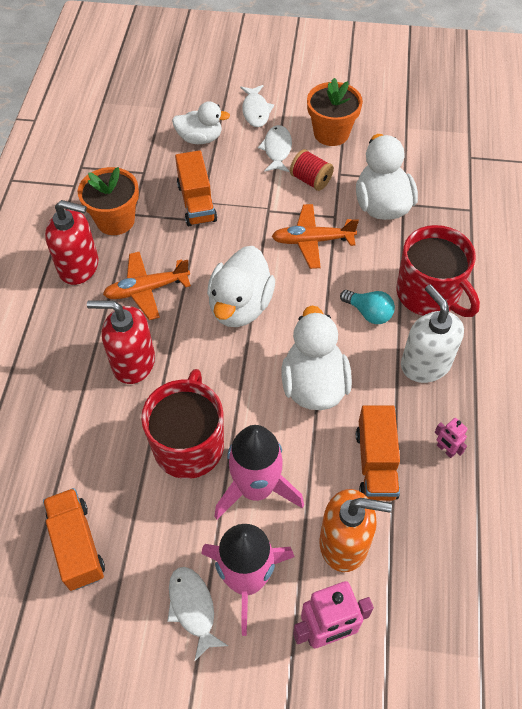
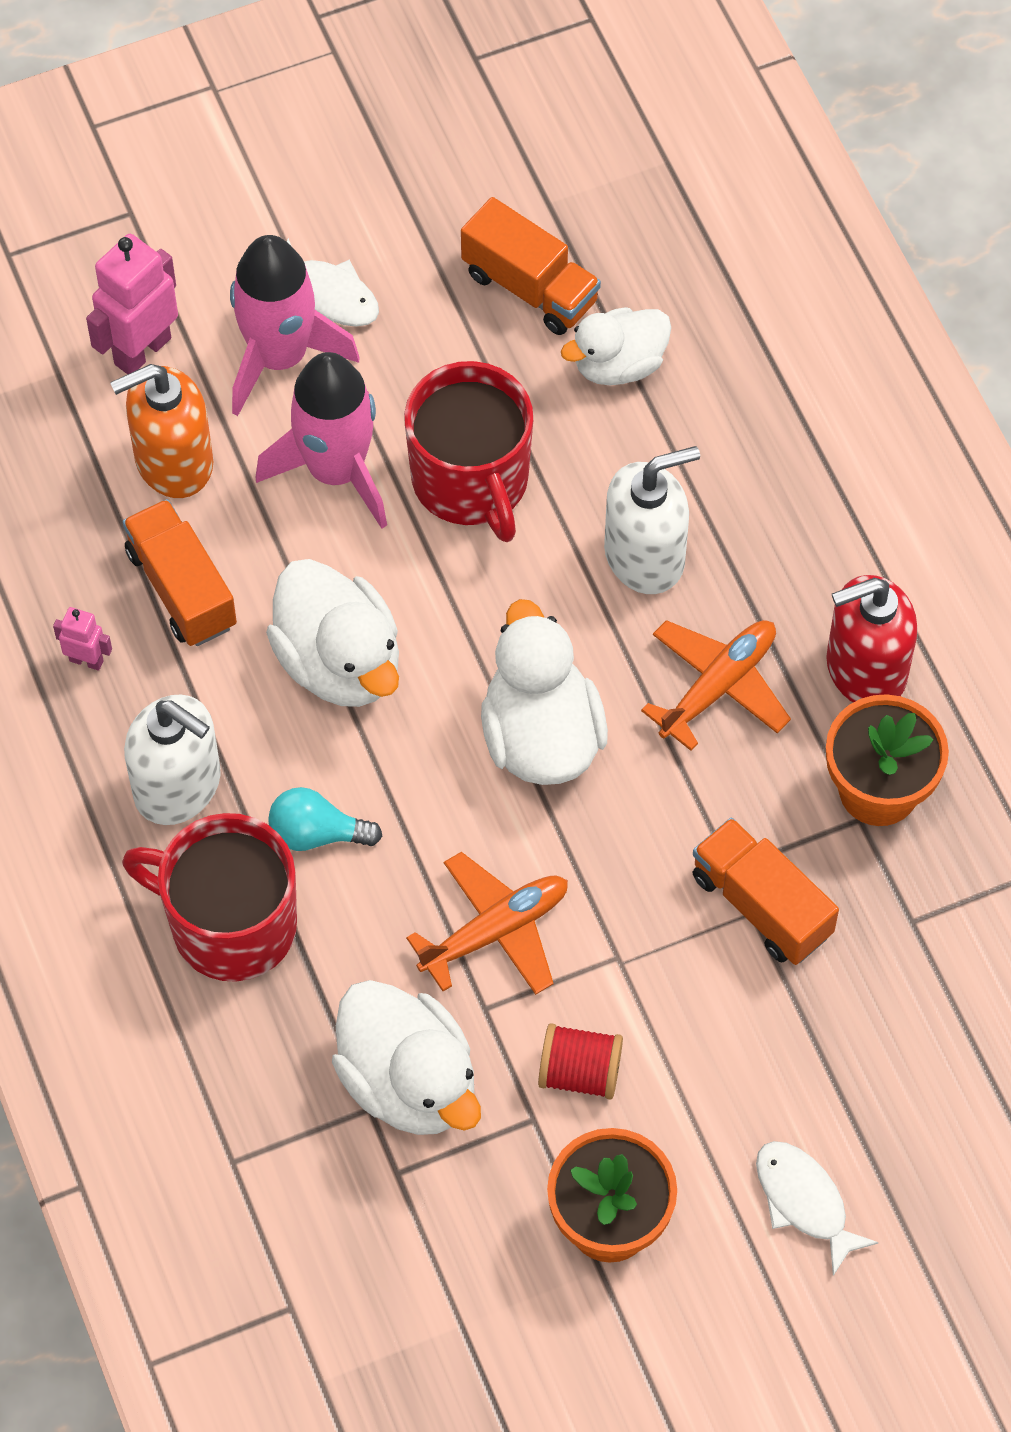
camera: 150 degrees right, 5 degrees up
red soap dispenser [87,301,155,384] -> white soap dispenser [604,446,700,594]
white duck [172,101,230,144] -> white duck moved to [561,307,671,385]
white fish [258,125,292,172] -> none

